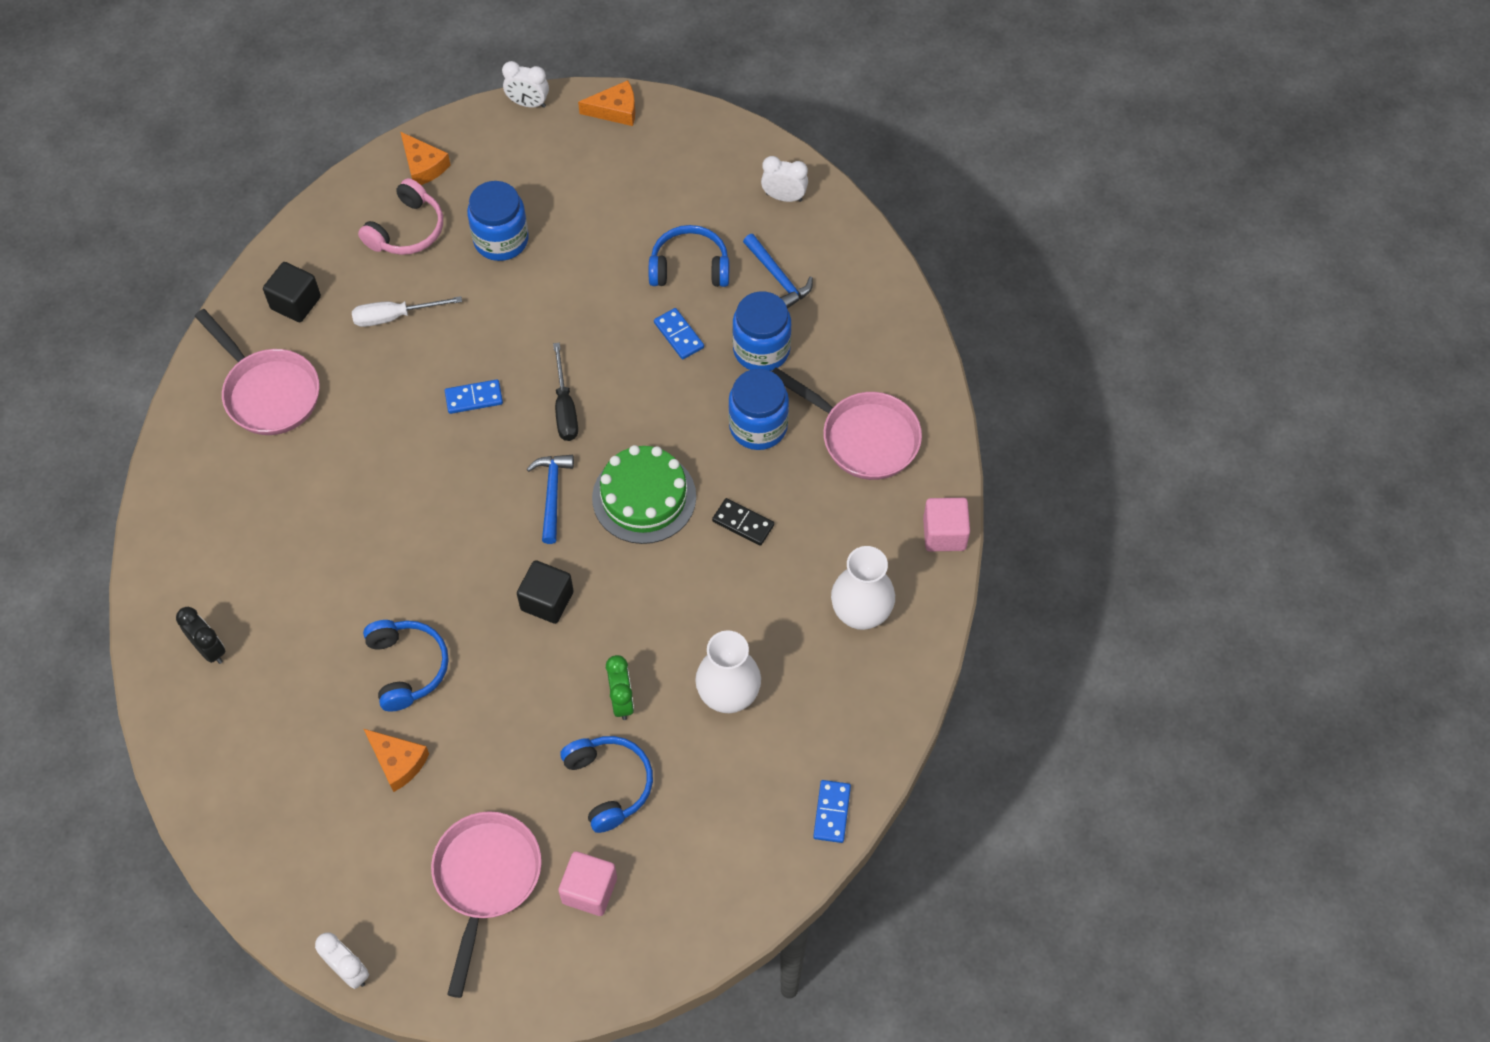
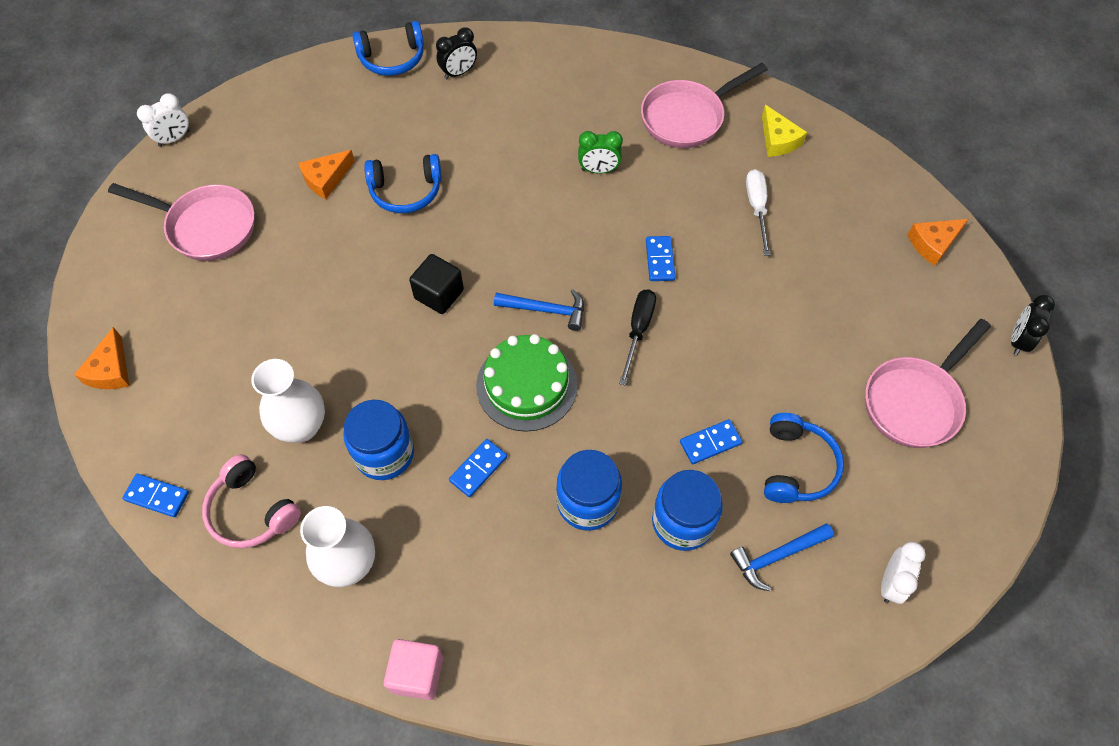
camera: 100 degrees right, 0 degrees up
black cube [263,262,321,322] -> yellow cheese [762,105,807,157]
pink headphones [358,178,443,255] -> pink headphones moved to [202,454,301,548]
blue jar [467,181,529,261] -> blue jar moved to [344,400,414,480]
white clock [502,61,549,108] -> black clock [1011,295,1055,355]
black screwdriver [553,343,578,441] -> black screwdriver turned 105 degrees clockwise [619,289,656,386]
pink cube [558,851,617,916] -> none
blue headphones [560,736,653,833] -> blue headphones moved to [352,21,424,76]
orange cheese [578,80,635,126] -> orange cheese moved to [74,327,129,389]
green clock [606,655,634,720] -> green clock moved to [578,131,623,174]
black domino [712,498,774,546] -> blue domino [449,439,507,497]
pink pan [772,368,922,480] -> pink pan moved to [865,319,991,448]

